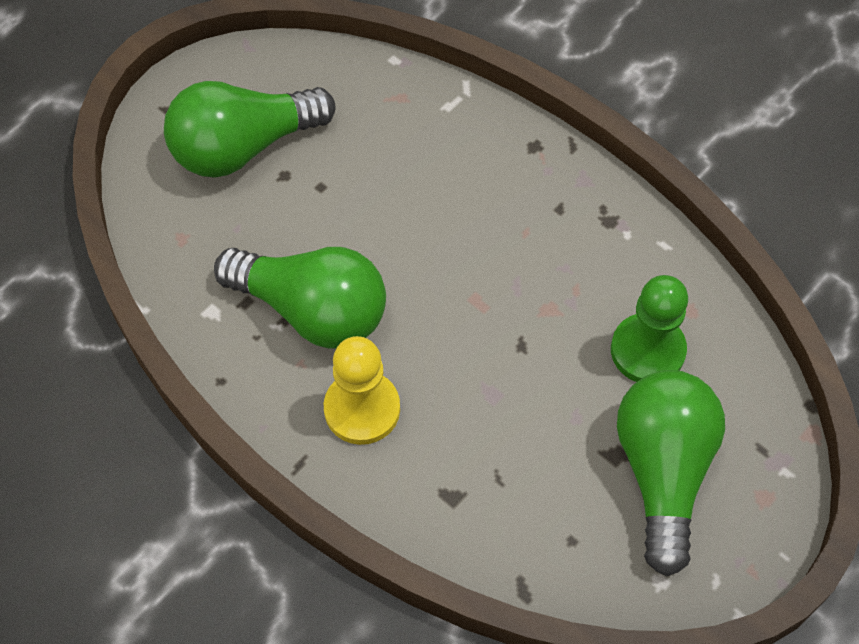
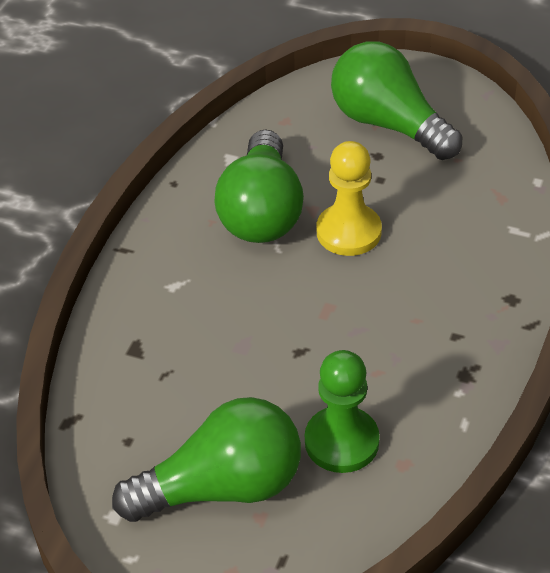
camera: 70 degrees right, 15 degrees down
yellow pawn [324,336,400,445] -> yellow pawn moved to [317,141,382,256]

